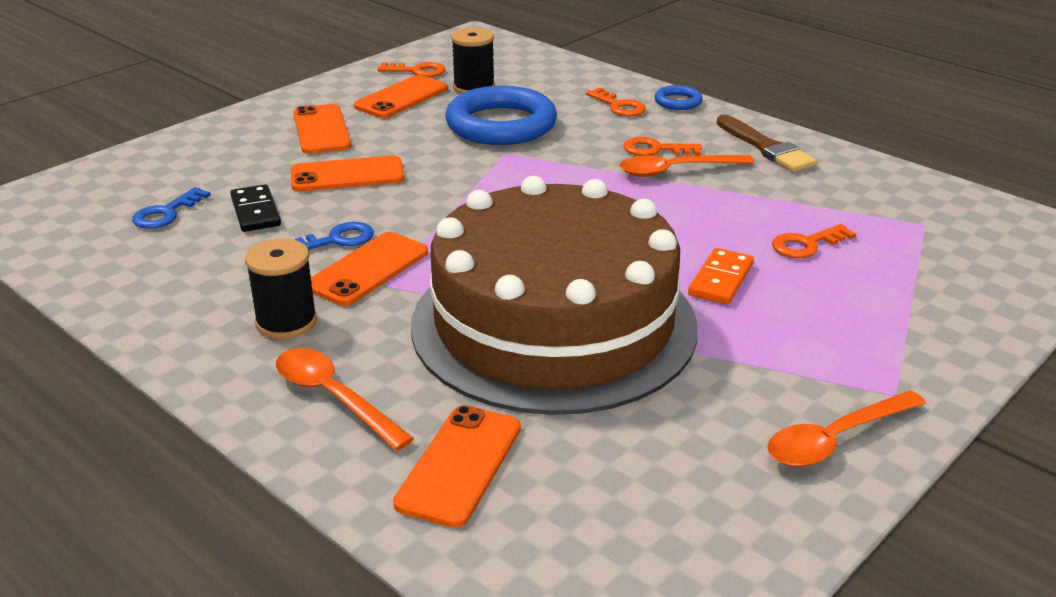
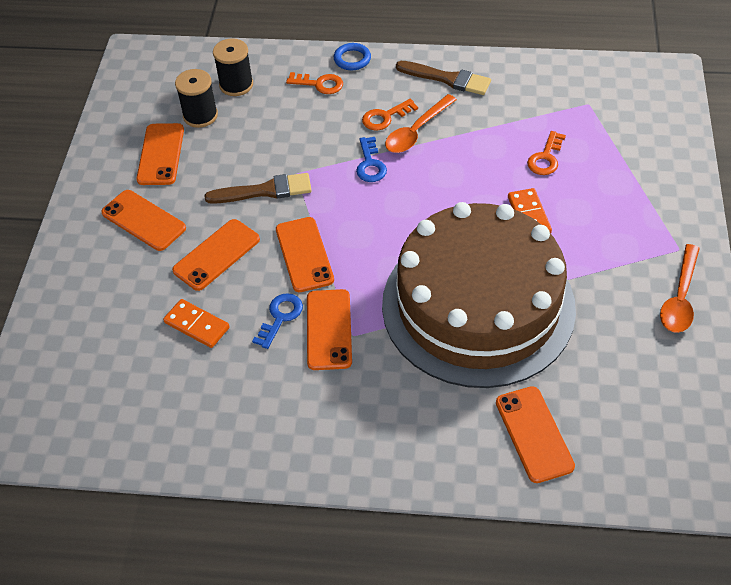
camera: 35 degrees left, 20 degrees up
blue key [132,187,211,229] -> blue key moved to [356,137,387,182]
black domino [230,184,281,232] -> orange domino [163,299,230,348]
black spool [245,239,317,339] -> black spool moved to [213,38,253,96]
orange spoon [276,348,414,450] -> none
orange key [378,62,445,77] -> none
blue ring [445,86,557,145] -> none
none -> brown brush [204,173,312,204]
none -> orange phone [276,217,334,292]

